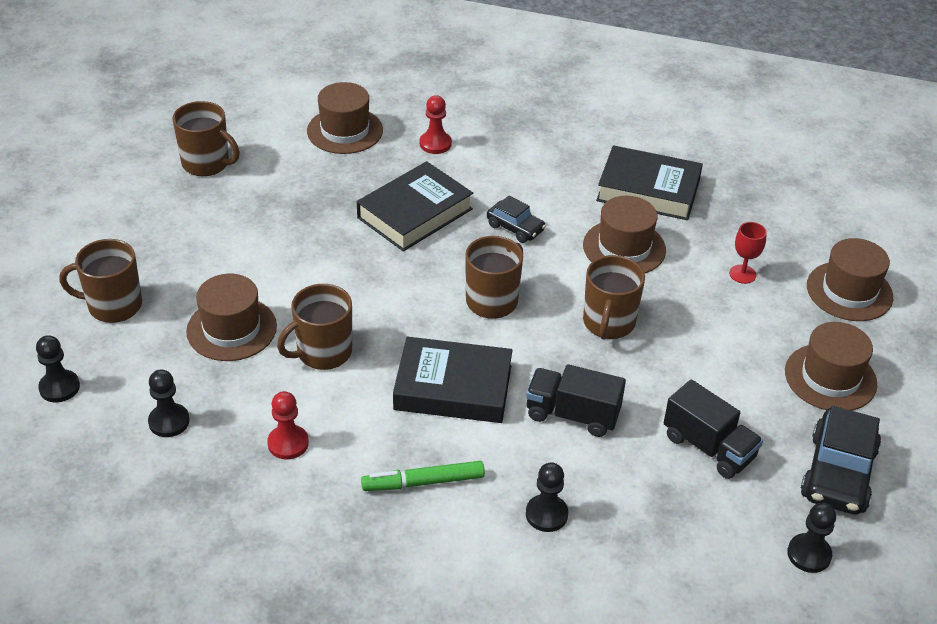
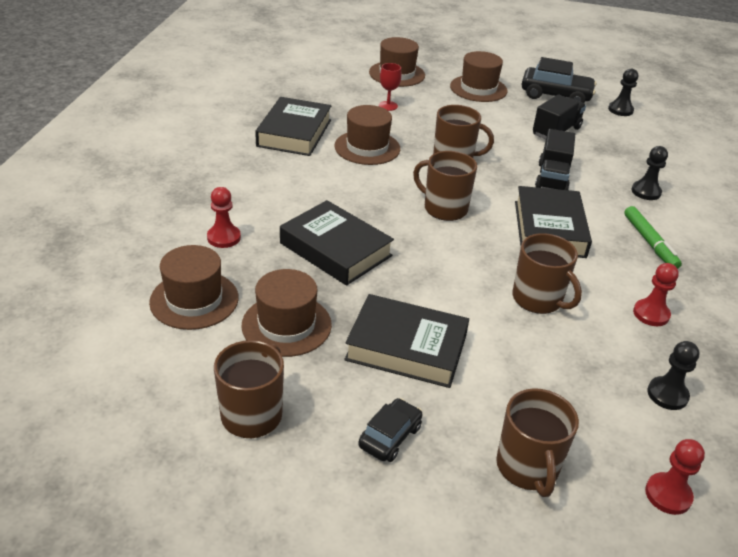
camera: 95 degrees left, 5 degrees down
black pawn [36,335,80,402] -> red pawn [645,439,705,515]
brown hat [186,274,277,361] -> brown hat moved to [241,269,332,357]
black car [487,196,546,243] -> black car moved to [358,398,422,462]
none -> black book [344,294,469,388]

